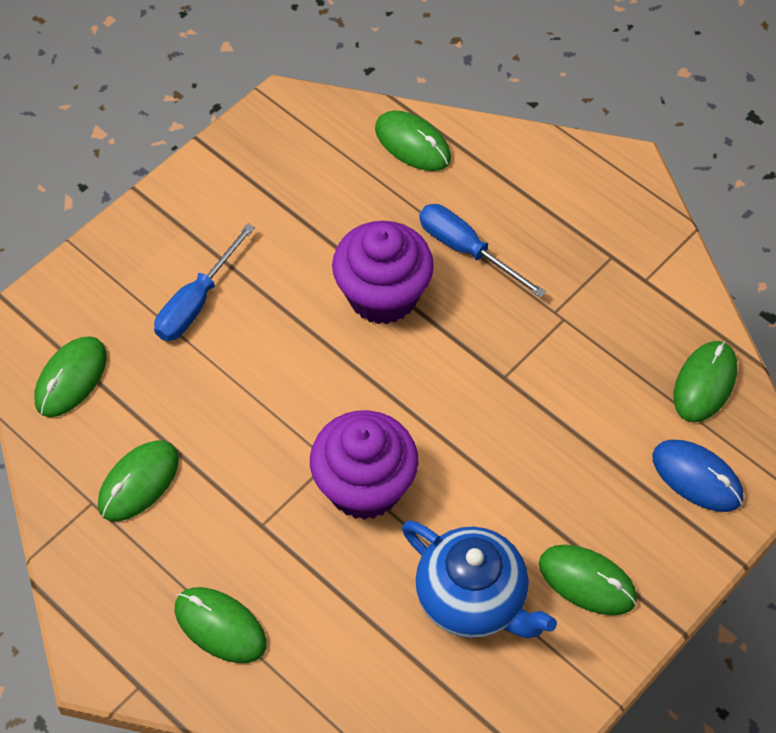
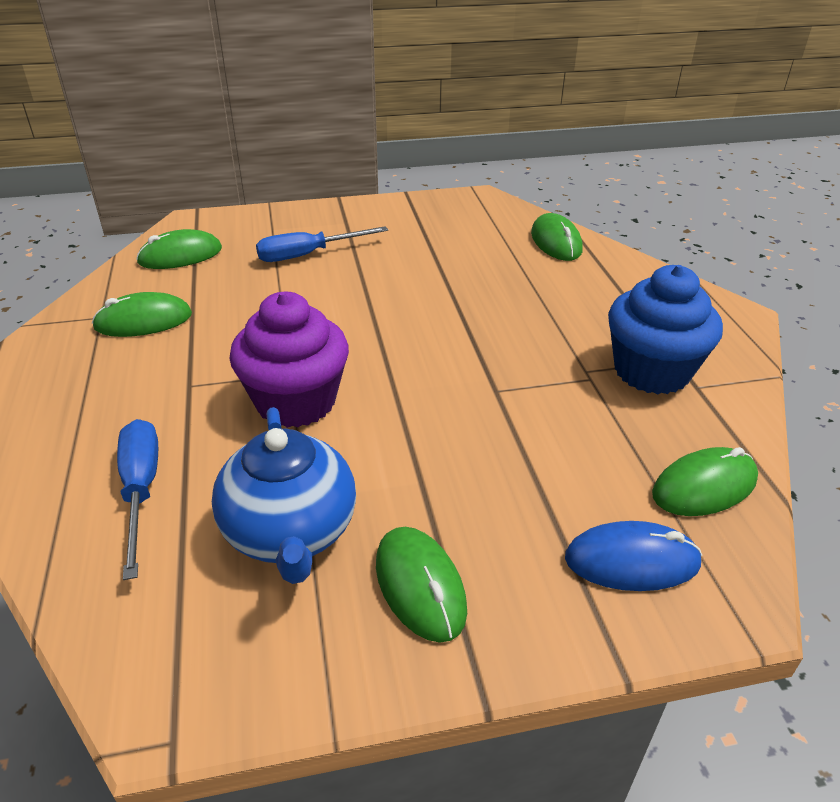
camera: 35 degrees right, 20 degrees down
green mouse [175,587,267,663] -> none
purple cupcake [332,221,434,324] -> none
blue screwdriver [419,204,546,298] -> blue screwdriver moved to [117,419,158,580]
blue mouse [652,440,743,512] -> blue mouse turned 75 degrees counterclockwise [565,521,702,591]
none -> blue cupcake [608,265,723,394]

